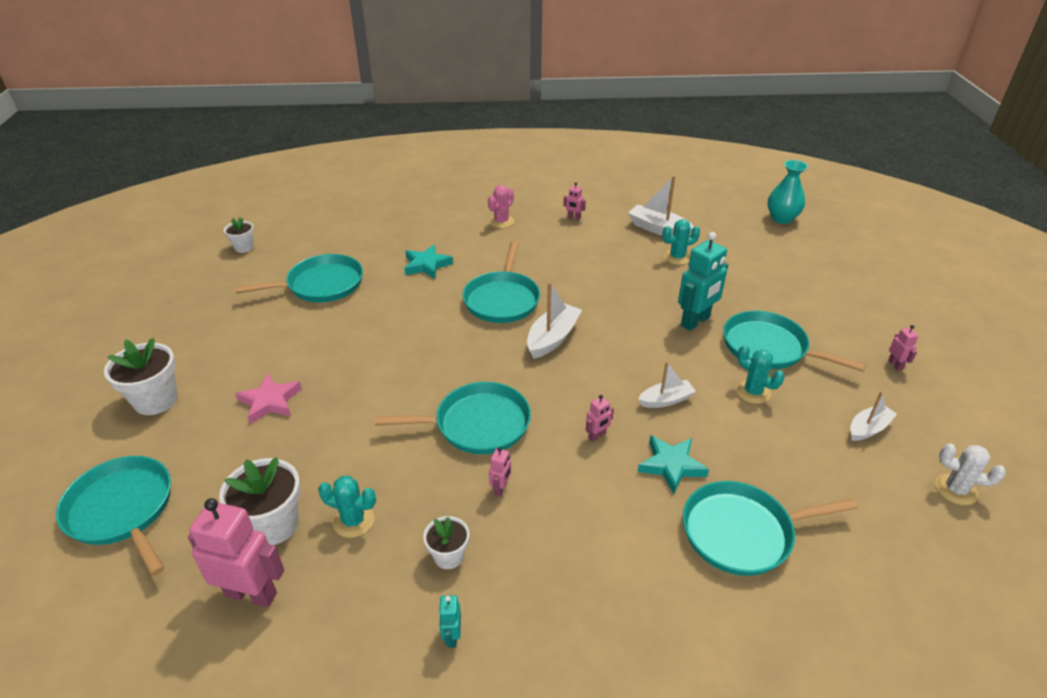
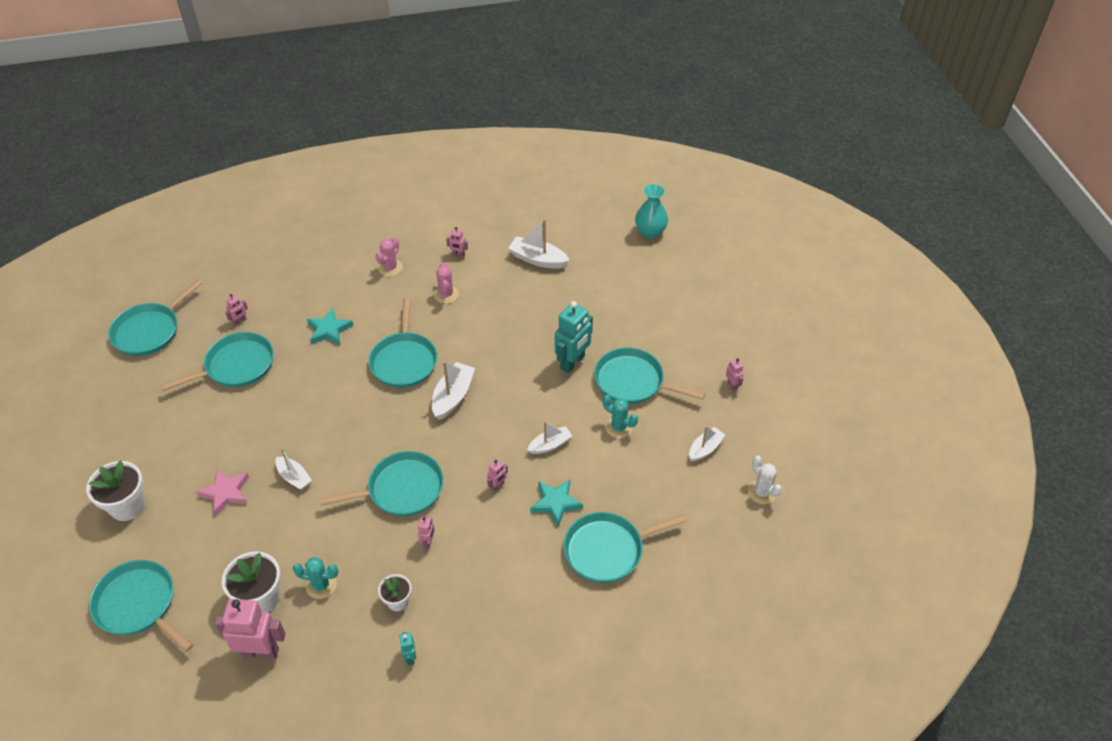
camera: 10 degrees left, 10 degrees up
white flower pot [224,217,254,253] -> turquoise pan [108,279,202,356]
turquoise cactus [662,219,700,265] -> none
white cactus [935,443,1006,505] -> white cactus turned 45 degrees clockwise [748,455,782,504]
none -> pink robot [225,294,248,326]
none -> white boat [275,448,312,490]
none -> pink cactus [434,263,459,304]

